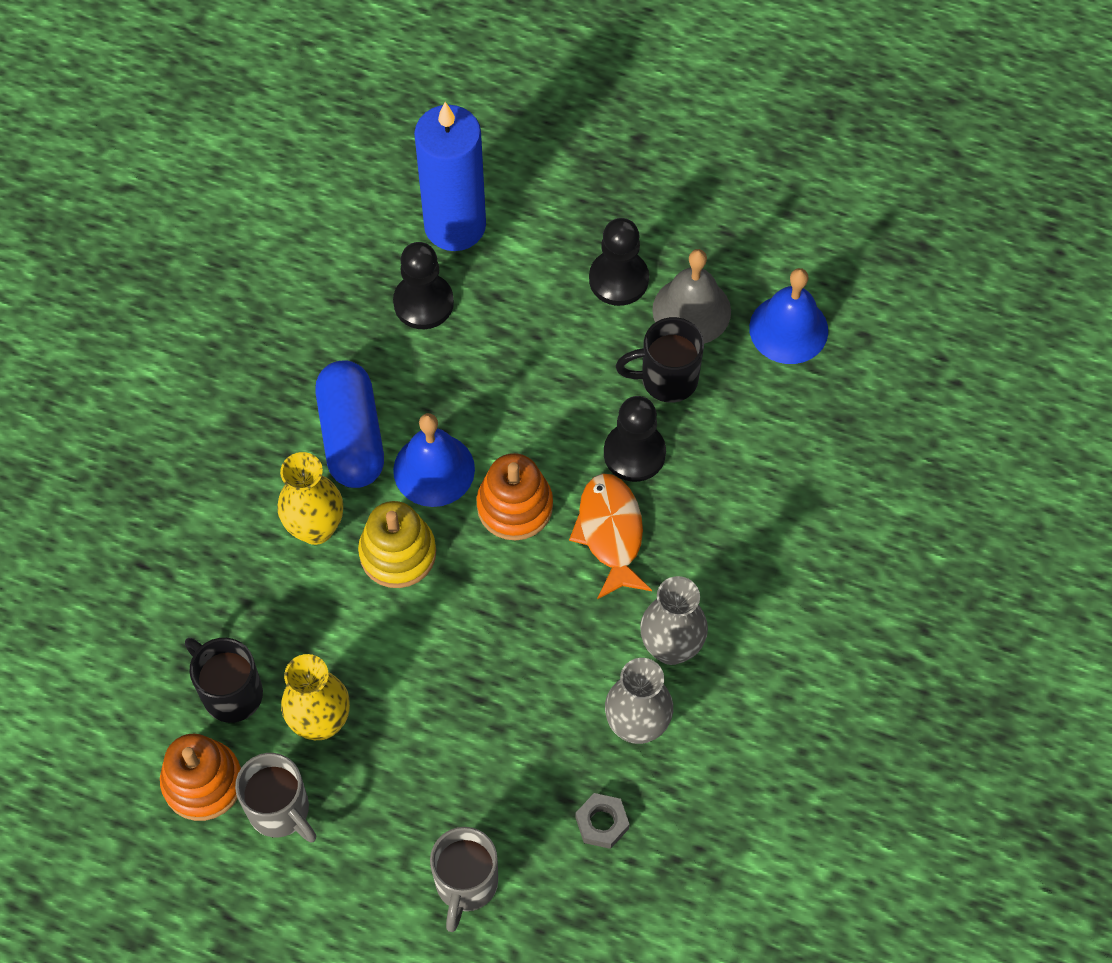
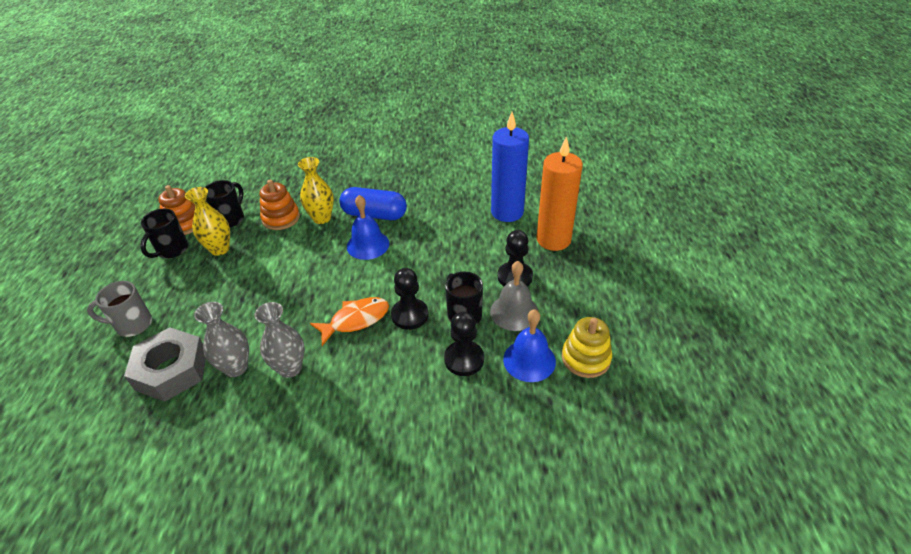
camera: 70 degrees right, 20 degrees down
grey mug [235,753,316,843] -> black mug [140,209,188,258]
blue capsule [315,360,384,488] -> blue capsule turned 45 degrees clockwise [339,187,407,220]
yellow stacking toy [358,501,436,588] -> yellow stacking toy moved to [562,317,612,378]
black pawn [393,242,454,329] -> black pawn moved to [444,312,484,376]
orange stacking toy [476,453,553,541] -> orange stacking toy moved to [260,180,300,230]
grey nut [575,793,629,849] -> grey nut [124,328,206,402], size x2.27
none -> orange candle [536,136,583,251]

